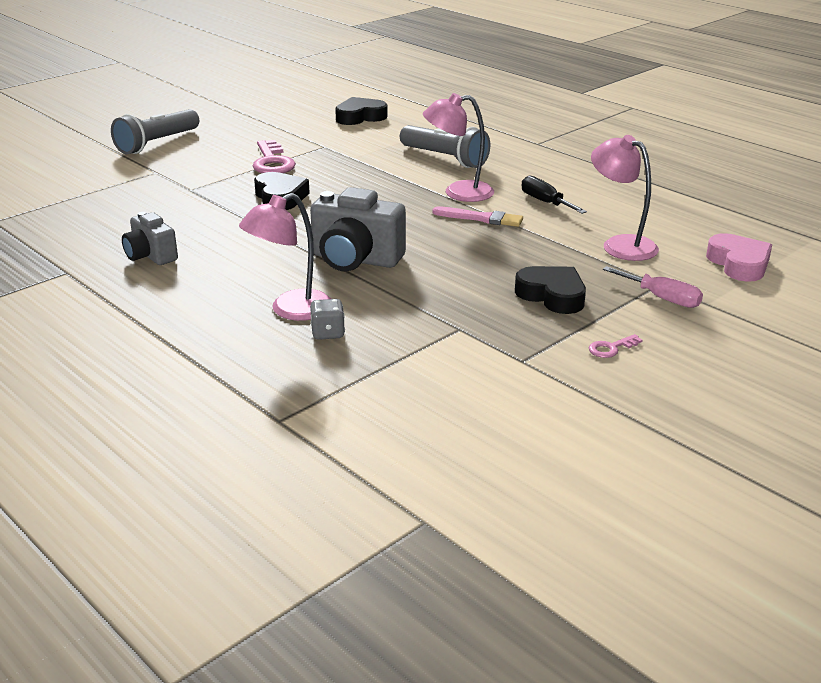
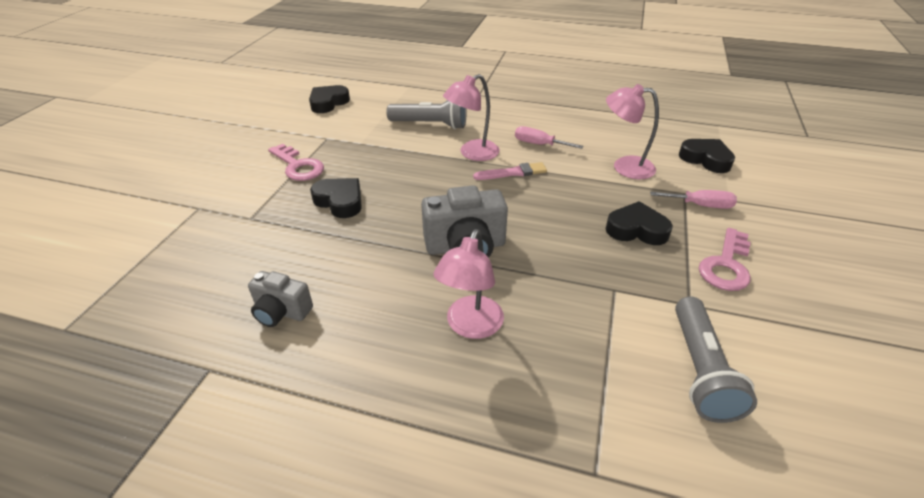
camera: 30 degrees left, 10 degrees up
grey flashlight [111,109,199,154] -> grey flashlight moved to [675,296,757,423]
grey dice [310,299,345,340] -> none
black screwdriver [521,175,587,214] -> pink screwdriver [515,126,583,149]
pink key [589,334,643,358] -> pink key [699,228,751,291], size x2.03
pink heart [706,233,772,282] -> black heart [679,139,735,173]

